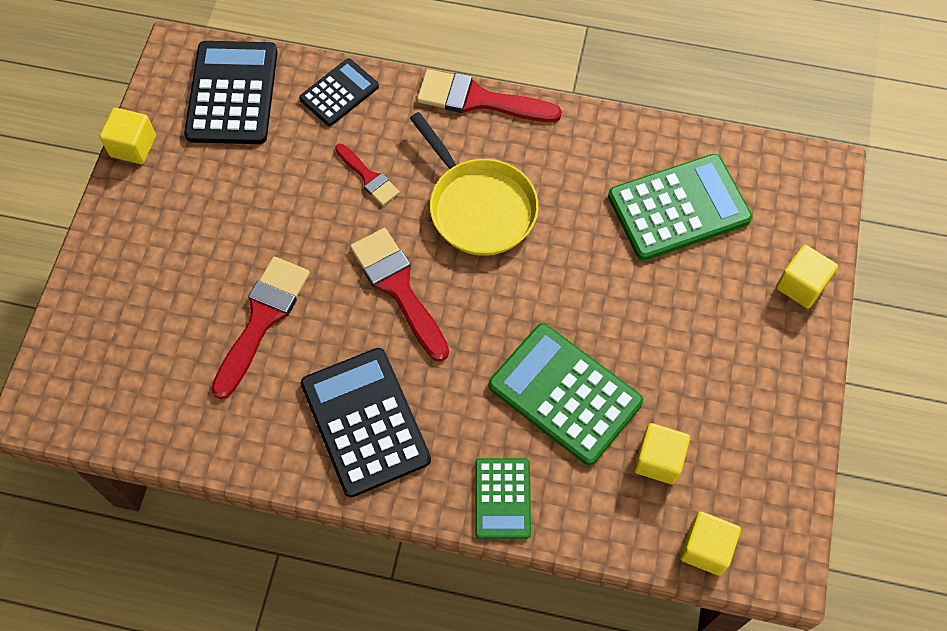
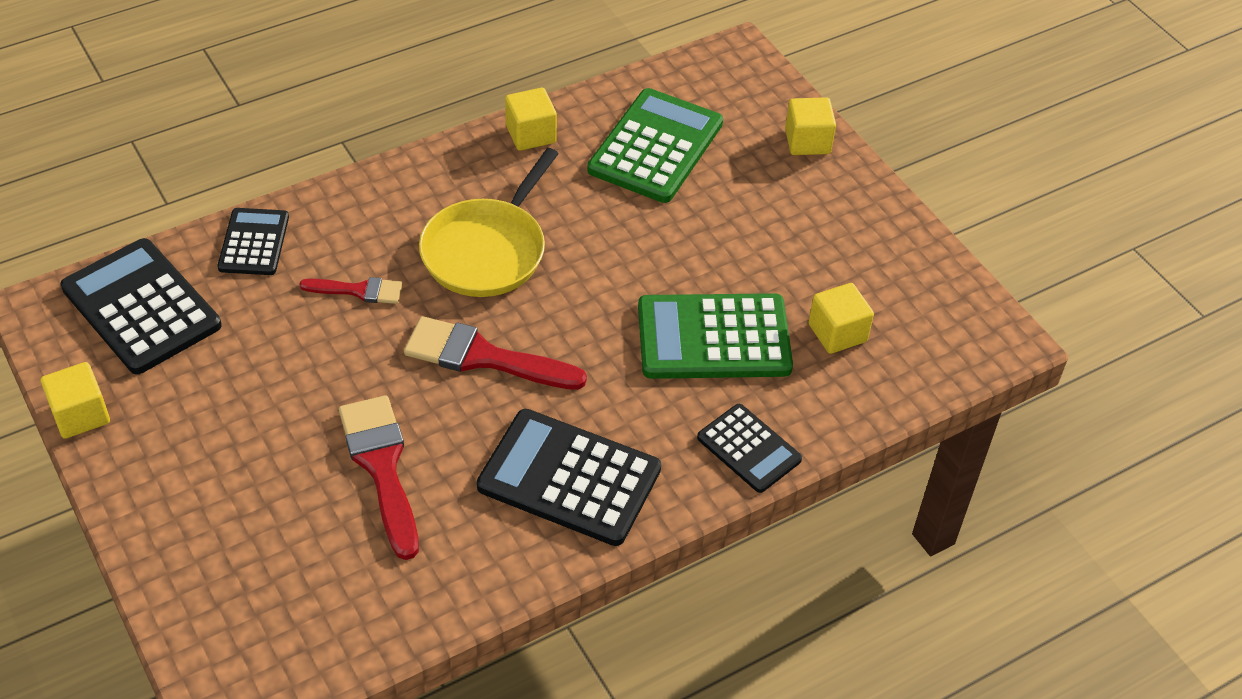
camera: 45 degrees left, 15 degrees down
yellow pan [410,112,539,256] -> yellow pan turned 105 degrees clockwise [419,148,559,297]
red brush [417,69,562,122] -> none
green calculator [475,458,531,539] -> black calculator [697,404,802,493]
yellow cube [680,512,741,576] -> yellow cube moved to [505,88,557,151]

